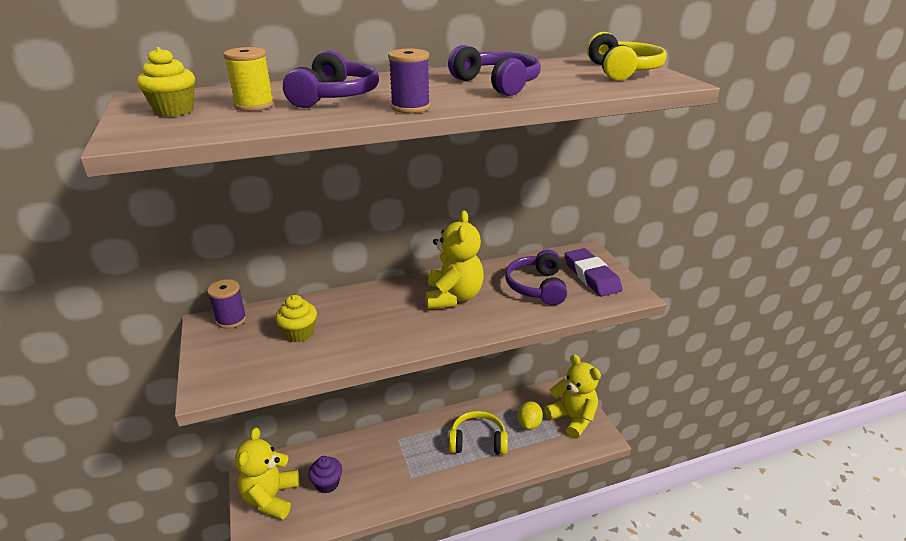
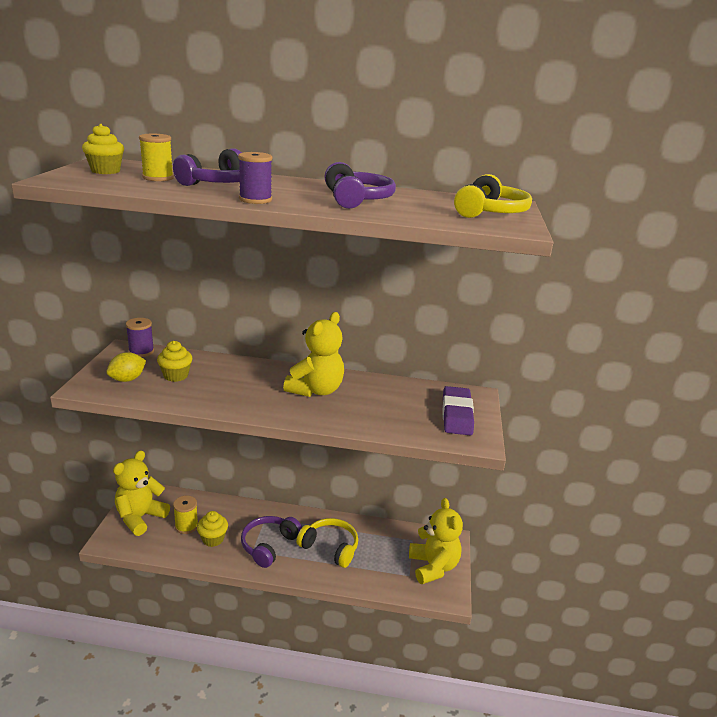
camera: 25 degrees right, 5 degrees down
purple cupcake [308,456,342,493] -> yellow spool [173,496,198,534]
purple headphones [505,250,567,306] -> purple headphones moved to [241,516,302,568]
yellow lemon [518,401,543,430] -> yellow lemon moved to [106,352,146,382]
none -> yellow cupcake [197,511,228,547]

